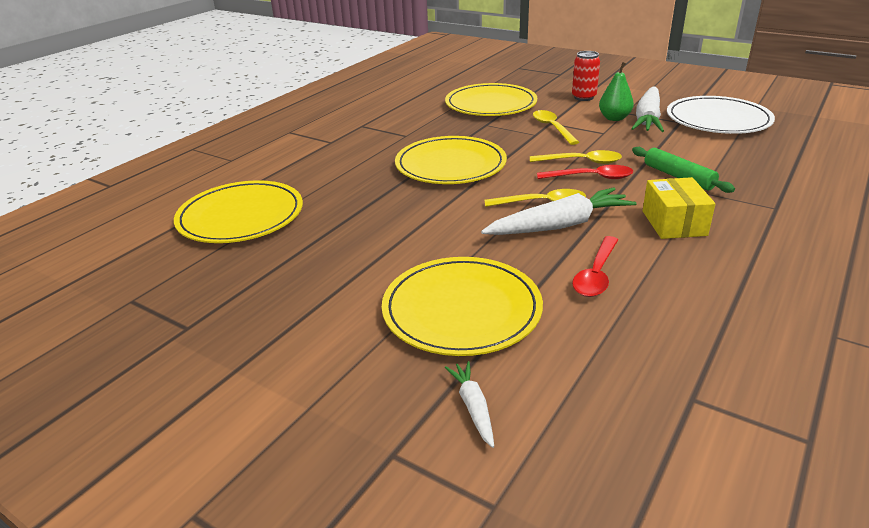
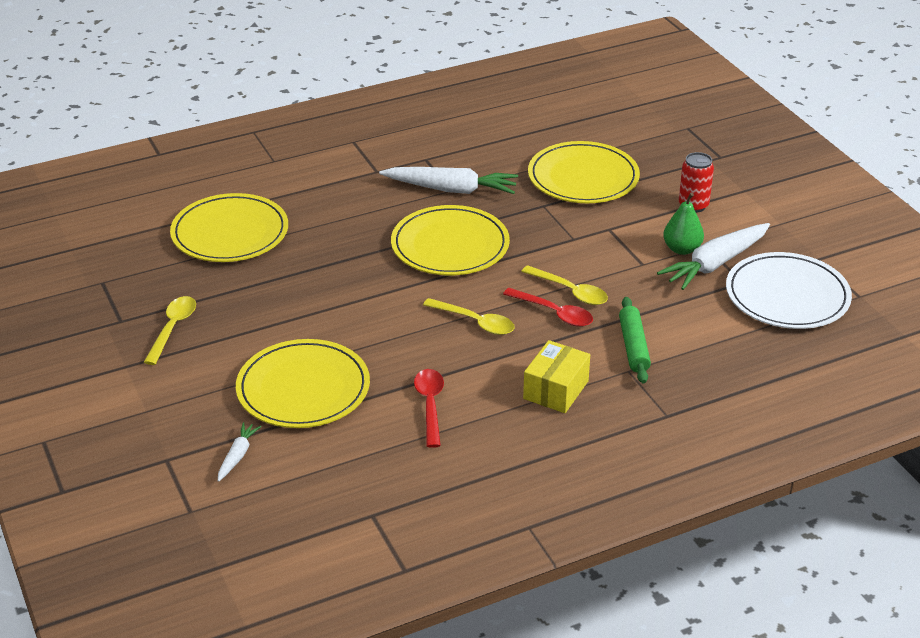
camera: 30 degrees right, 5 degrees up
white carrot [481,187,636,235] -> white carrot moved to [379,167,518,194]
yellow spoon [533,110,579,145] -> yellow spoon moved to [144,296,196,365]
red spoon [572,236,618,297] -> red spoon turned 120 degrees clockwise [414,369,444,448]

